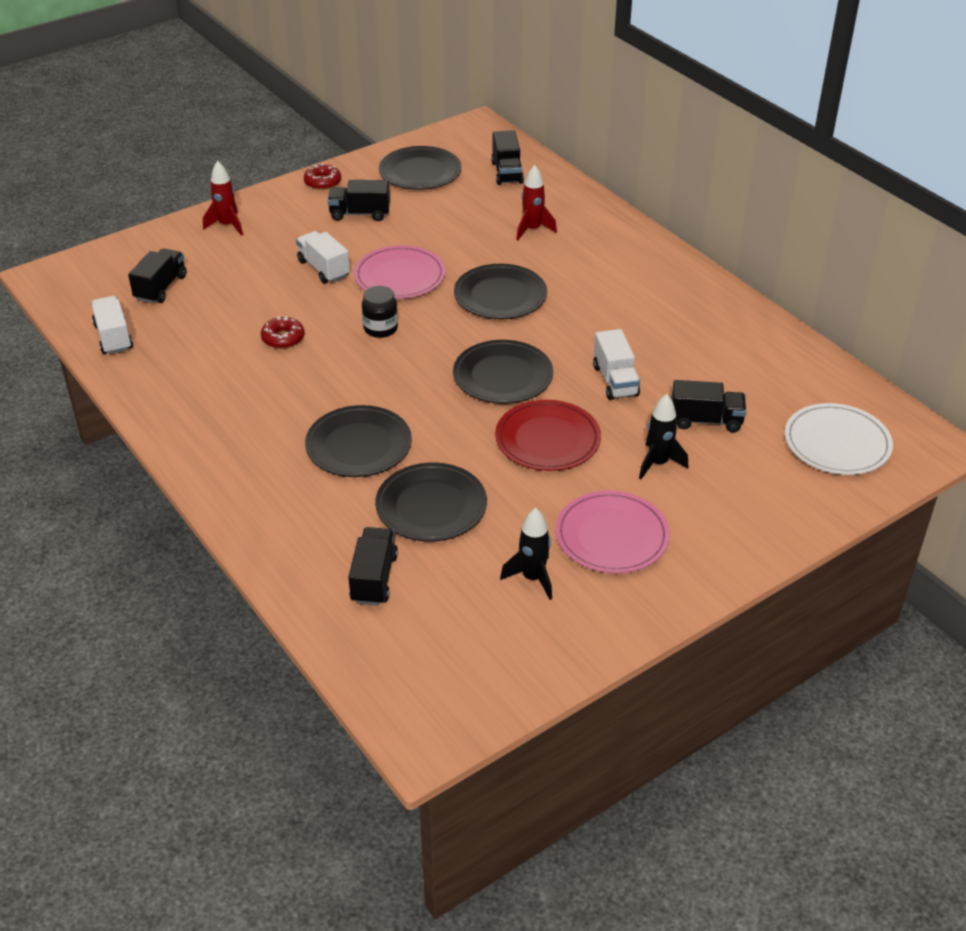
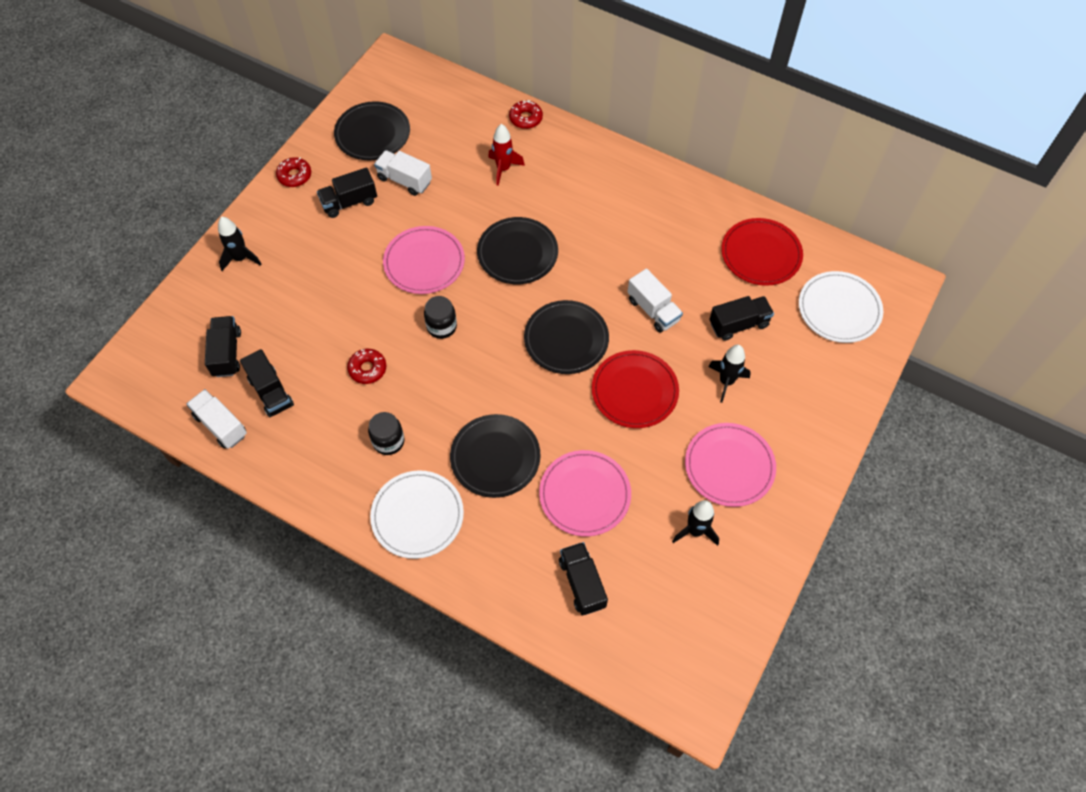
camera: 25 degrees left, 20 degrees up
red rocket [203,161,243,236] -> black rocket [218,216,262,271]
white truck [296,231,350,284] -> white truck moved to [374,150,432,196]
black plate [375,462,487,542] -> pink plate [539,450,631,537]
black truck [491,130,524,185] -> black truck moved to [240,349,294,417]
none -> black jar [368,412,404,455]
none -> white plate [370,470,464,559]
none -> red donut [509,100,543,129]
none -> red plate [721,218,803,286]

